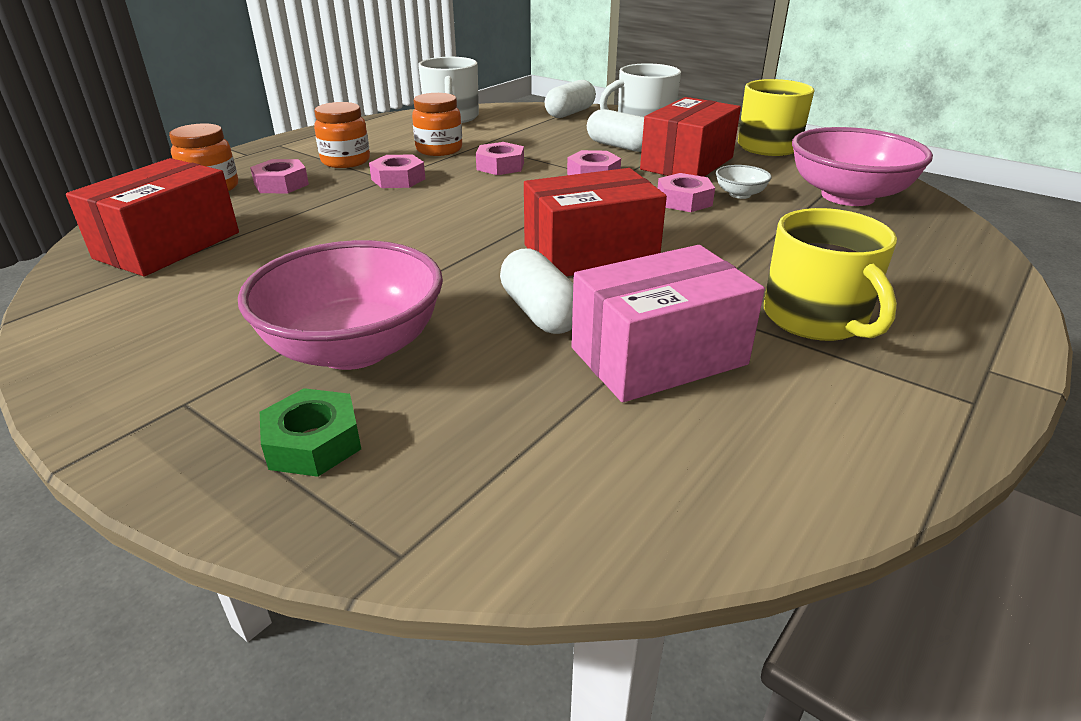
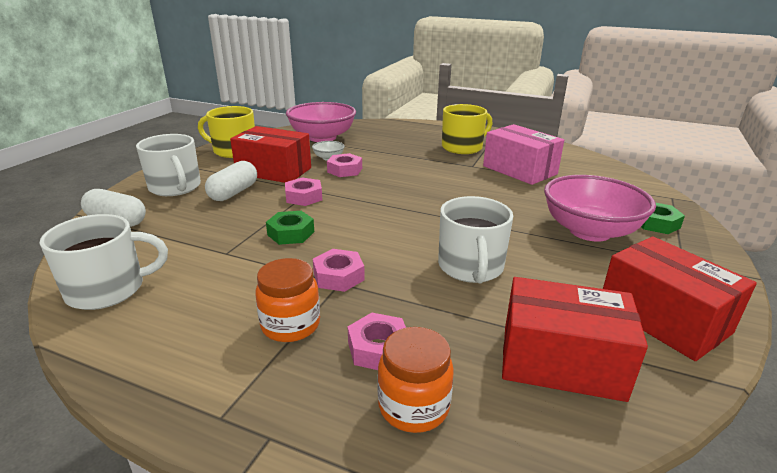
camera: 105 degrees left, 5 degrees down
orange jar [412,93,462,156] -> none
pink nut [476,142,524,175] -> green nut [266,211,314,245]
white capsule [500,248,573,334] -> none
red box [524,168,667,276] -> red box moved to [603,236,757,361]
none -> white mug [438,196,513,283]

